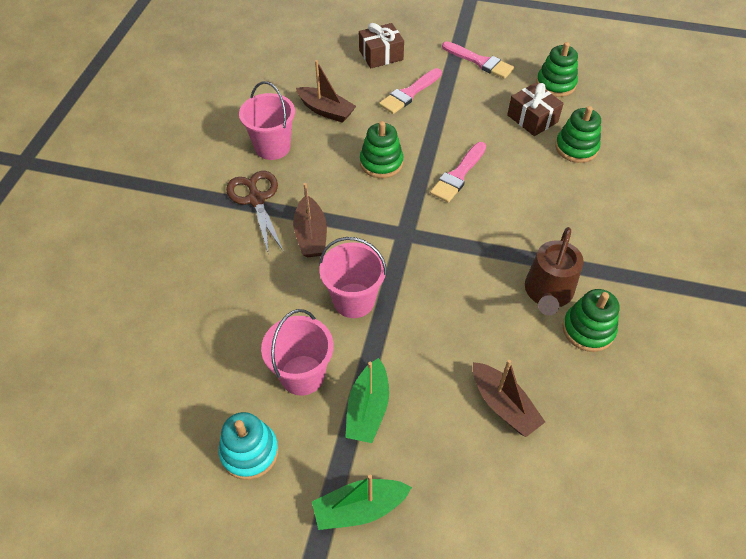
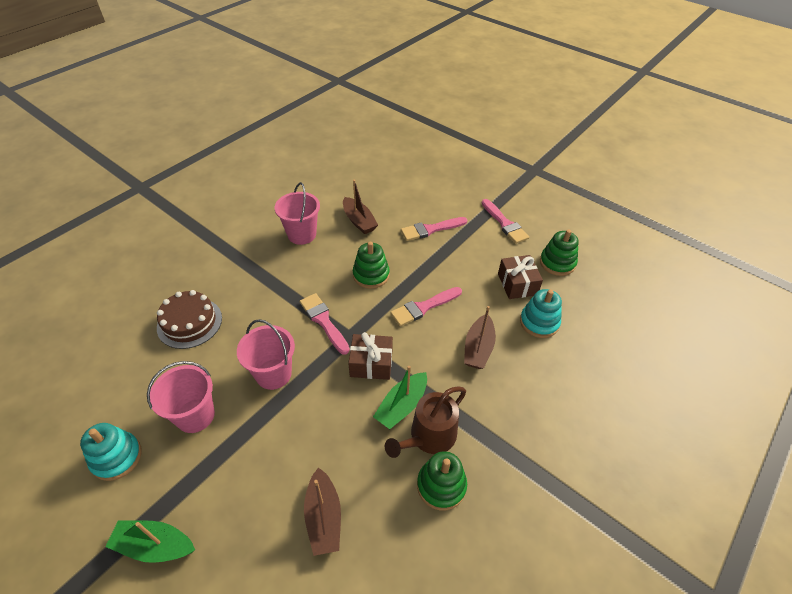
camera: 25 degrees right, 5 degrees down
brown scissors [226,171,284,255] -> none
brown boat [293,183,327,258] -> brown boat moved to [464,306,496,369]
green boat [345,358,389,443] -> green boat moved to [373,366,427,429]
brown gift [359,23,404,68] -> brown gift moved to [348,332,393,380]
green stacking toy [555,106,601,163] -> turquoise stacking toy [520,289,562,338]
none -> brown cake [157,290,222,349]
none -> pink brush [300,293,350,355]

